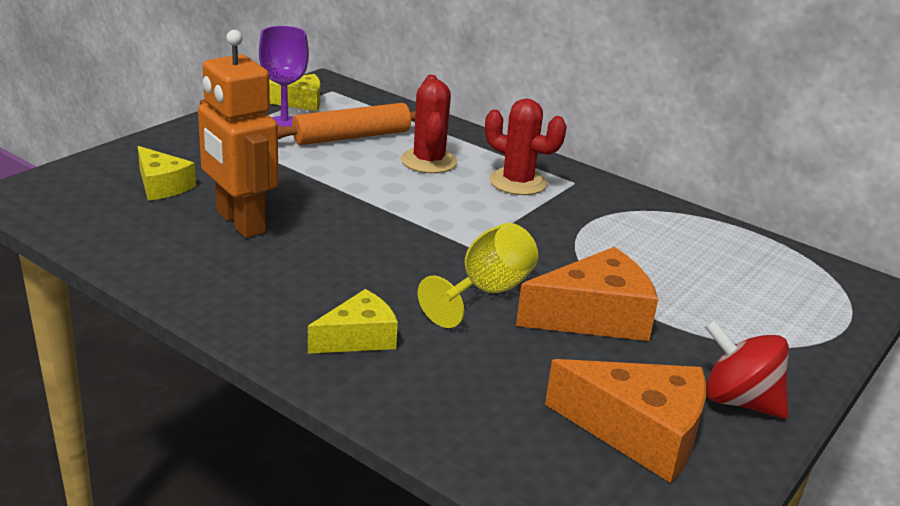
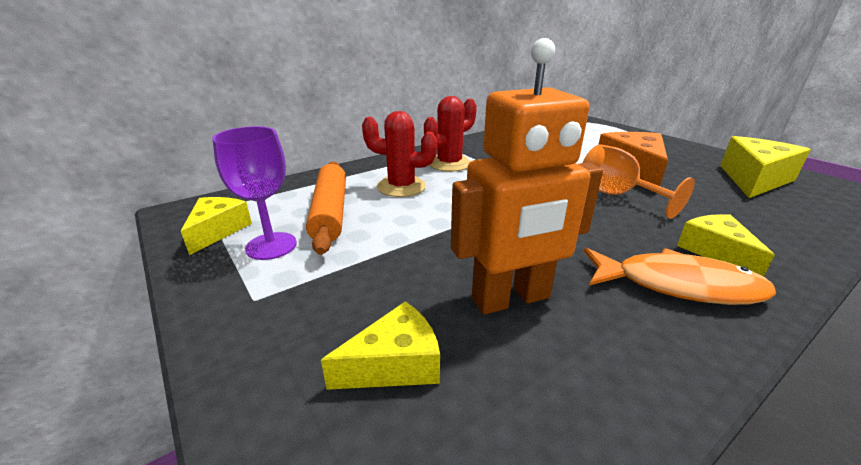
camera: 70 degrees left, 0 degrees up
yellow goblet [418,223,538,328] -> orange goblet [582,144,695,219]
orange cheese [545,359,706,483] -> yellow cheese [720,136,811,198]
red spinning top [704,319,789,419] -> none
none -> orange fish [584,248,776,305]

